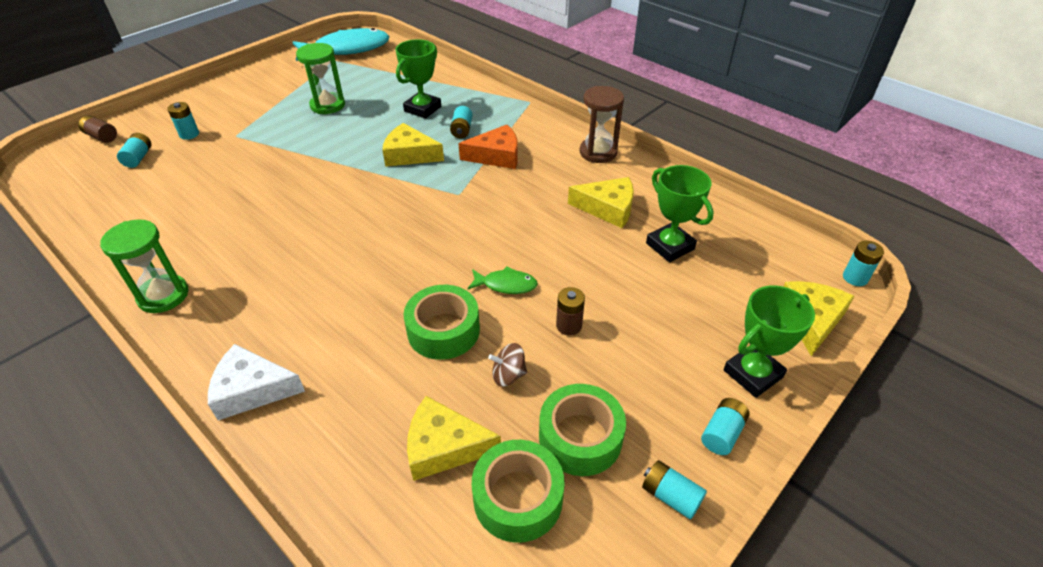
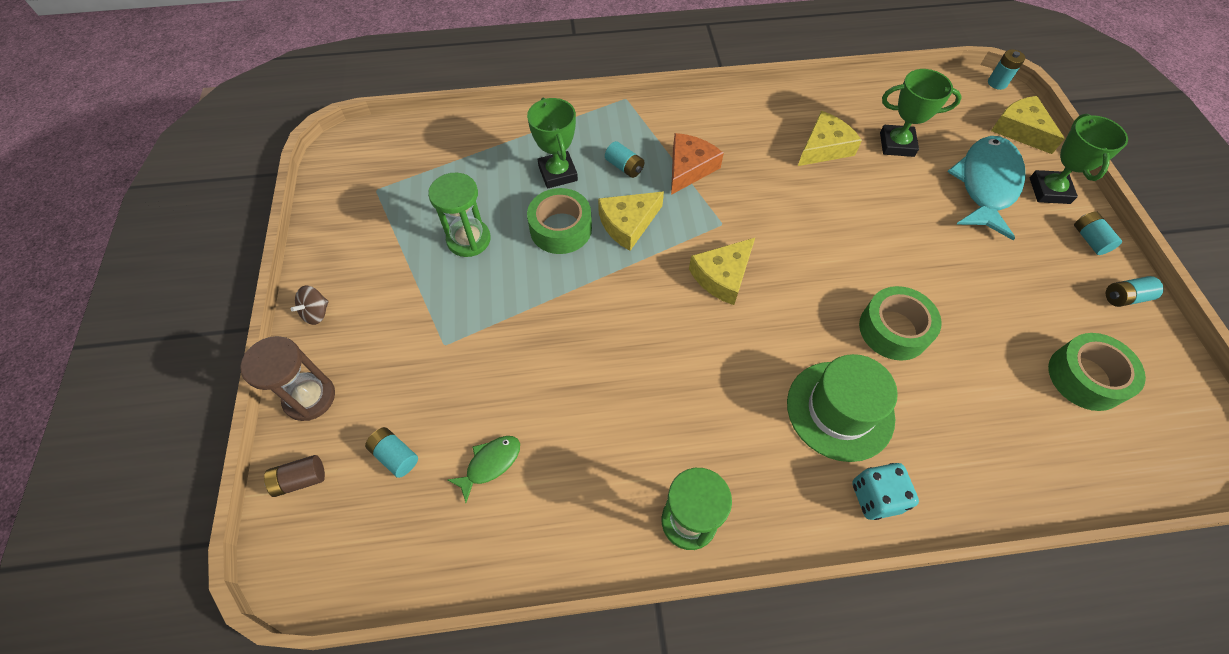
camera: 50 degrees left, 15 degrees up
turquoise battery [167,102,199,140] -> none
white cheese [208,344,305,420] -> turquoise dice [852,463,919,520]
turquoise fish [293,28,389,61] -> turquoise fish moved to [947,136,1025,240]
yellow cheese [407,396,501,481] -> yellow cheese moved to [689,238,755,305]
green fish [467,266,538,294] -> green fish moved to [447,436,520,503]
brown spinning top [488,343,527,387] -> brown spinning top moved to [291,286,329,325]
green tape [539,384,626,476] -> green tape moved to [527,188,592,254]
brown battery [556,287,585,336] -> none
brown hourglass [580,86,624,163] -> brown hourglass moved to [240,336,335,421]
none -> green hat [787,354,898,462]

